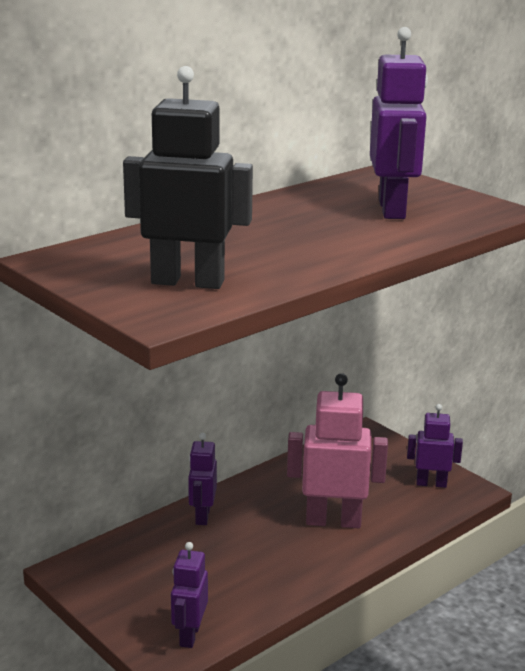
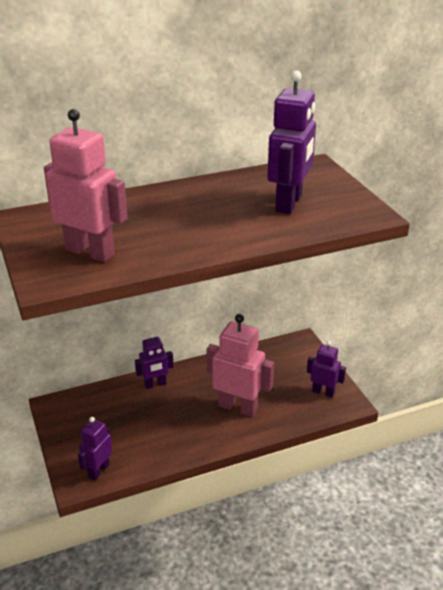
camera: 20 degrees right, 10 degrees up
black robot [123,66,253,289] -> pink robot [44,109,127,262]
purple robot [188,433,217,525] -> purple robot turned 135 degrees counterclockwise [135,333,174,389]

